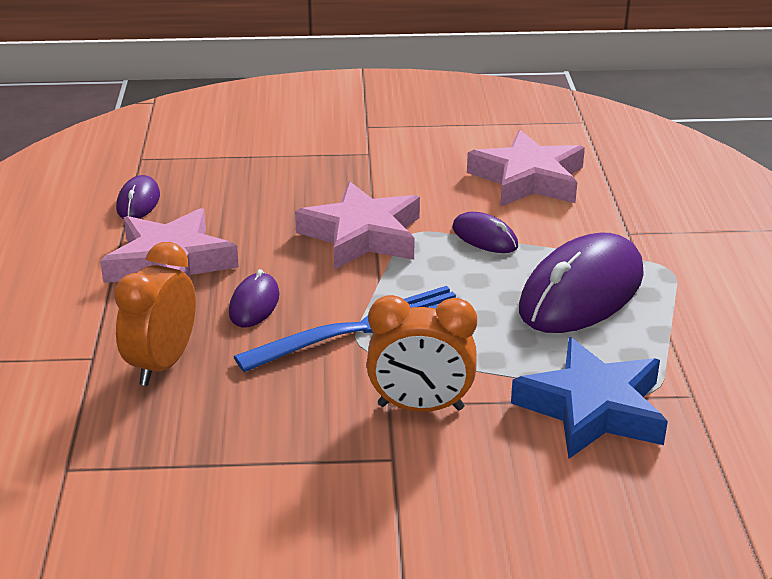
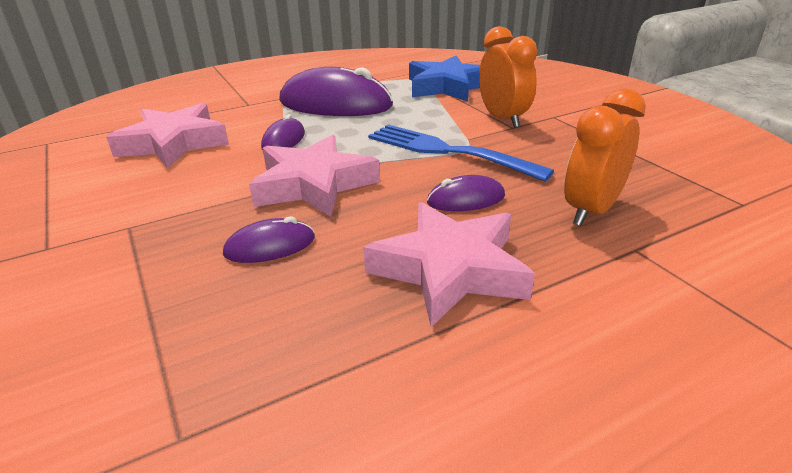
camera: 115 degrees left, 0 degrees up
orange clock [114,242,196,386] -> orange clock turned 135 degrees clockwise [564,88,646,226]
purple mouse [116,175,160,219] -> purple mouse moved to [223,216,315,263]

